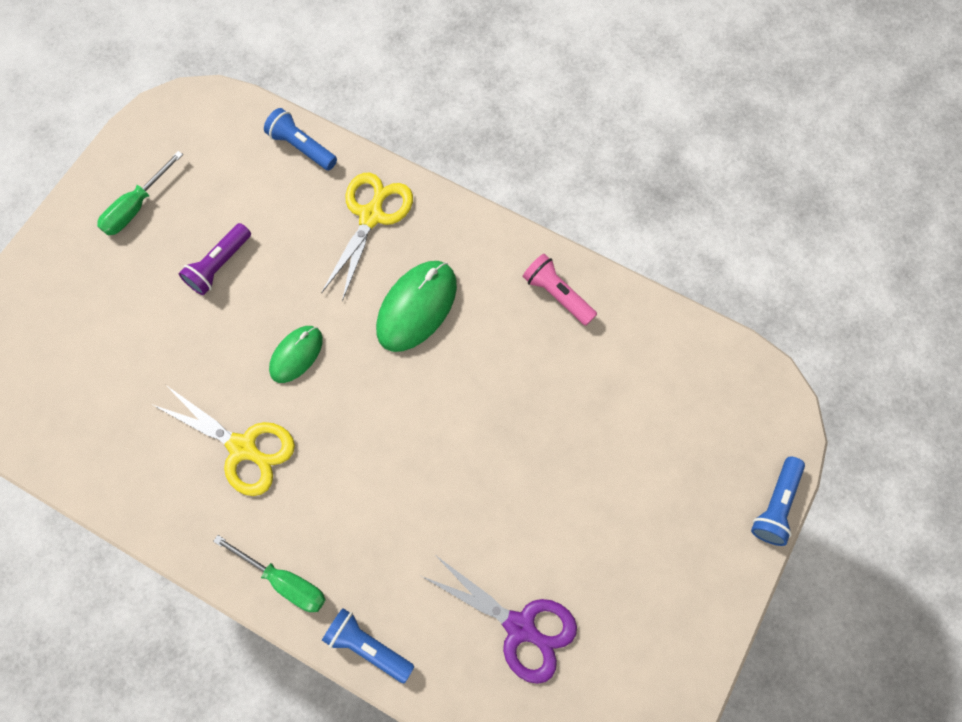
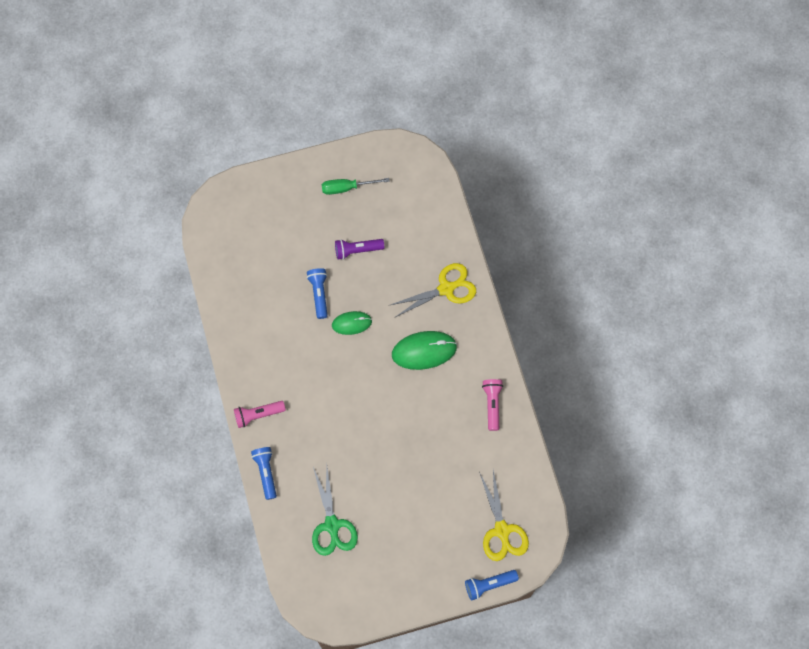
camera: 45 degrees right, 0 degrees up
yellow scissors [153,385,295,496] -> yellow scissors moved to [479,470,529,561]
green screwdriver [213,535,326,612] -> pink flashlight [234,401,286,428]
blue flashlight [264,108,337,170] -> blue flashlight moved to [307,268,328,319]
purple scissors [422,554,577,684] -> green scissors [312,467,358,556]

